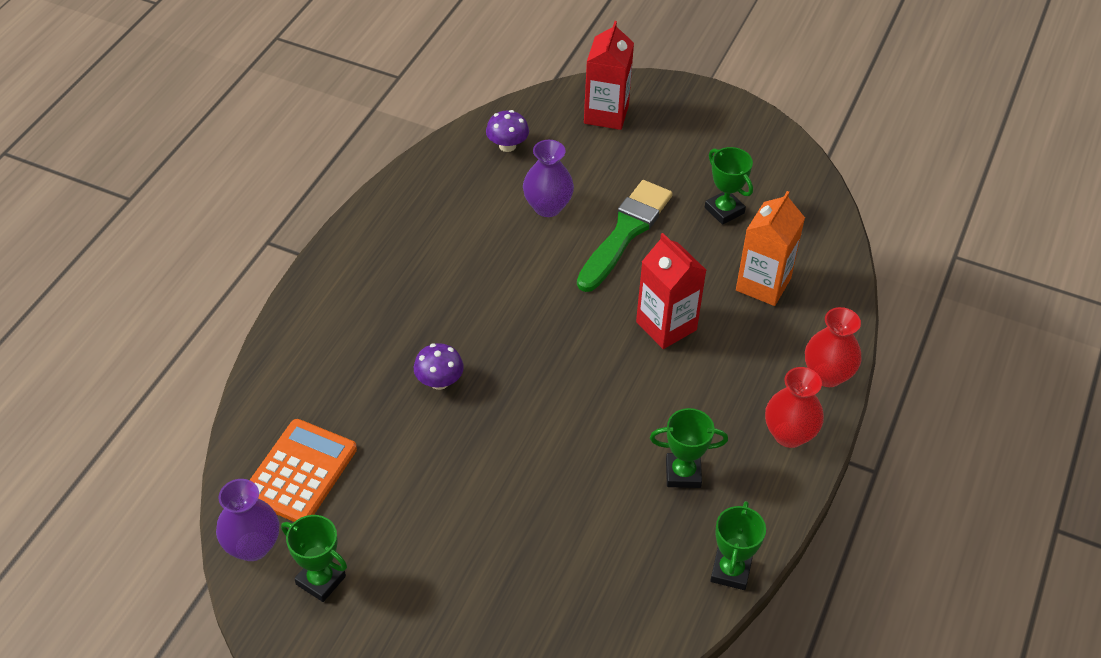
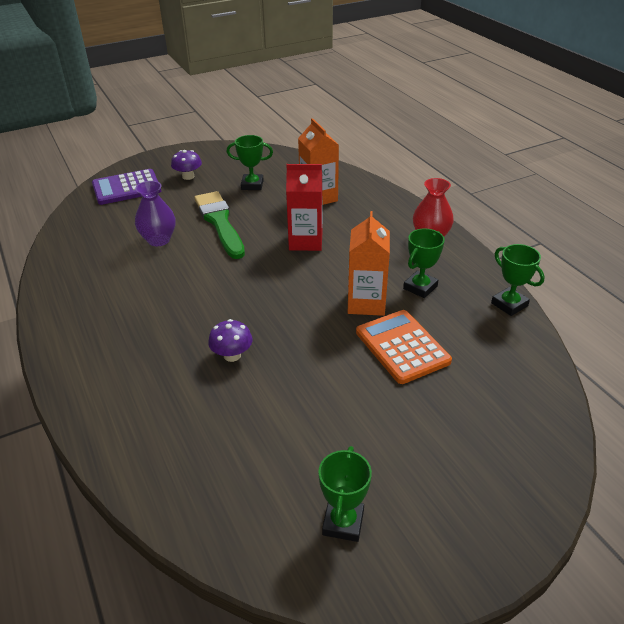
camera: 50 degrees left, 10 degrees down
purple vase [216,479,279,561] -> none
orange calculator [250,419,357,522] -> orange calculator moved to [356,310,452,384]
green trophy [281,515,347,602] -> green trophy turned 60 degrees counterclockwise [318,446,372,542]
purple mushroom [486,110,529,152] -> purple mushroom moved to [171,150,202,180]
red carton [584,21,634,130] -> purple calculator [92,169,161,205]
red vase [805,307,862,387] -> none
none -> orange carton [348,211,390,316]

